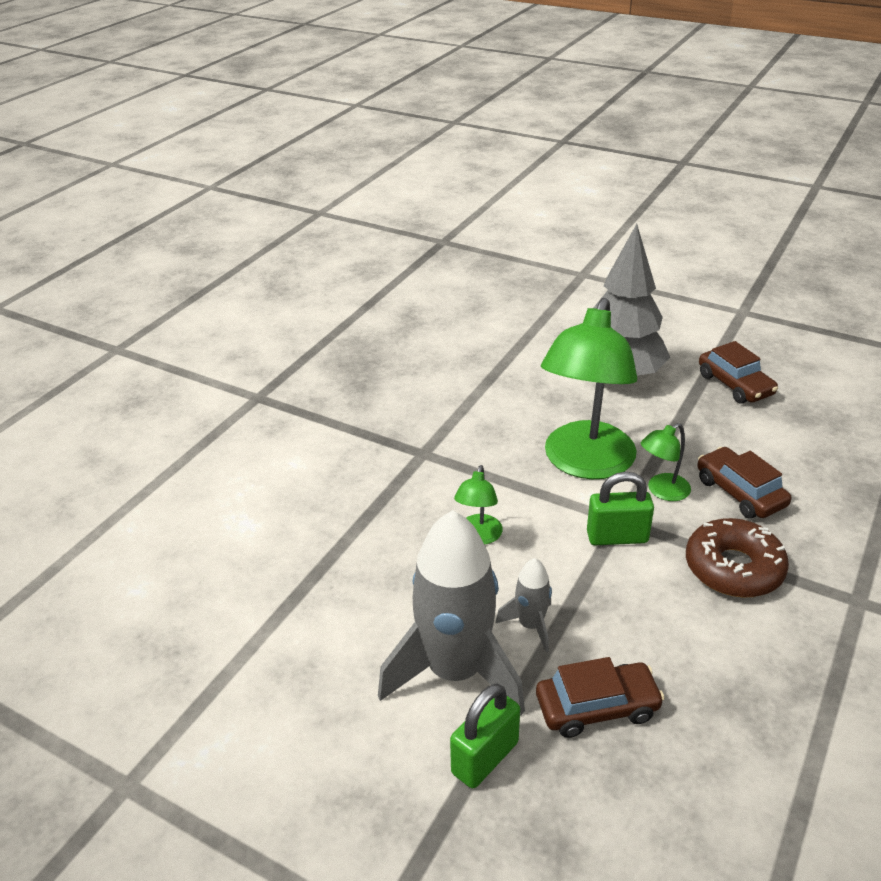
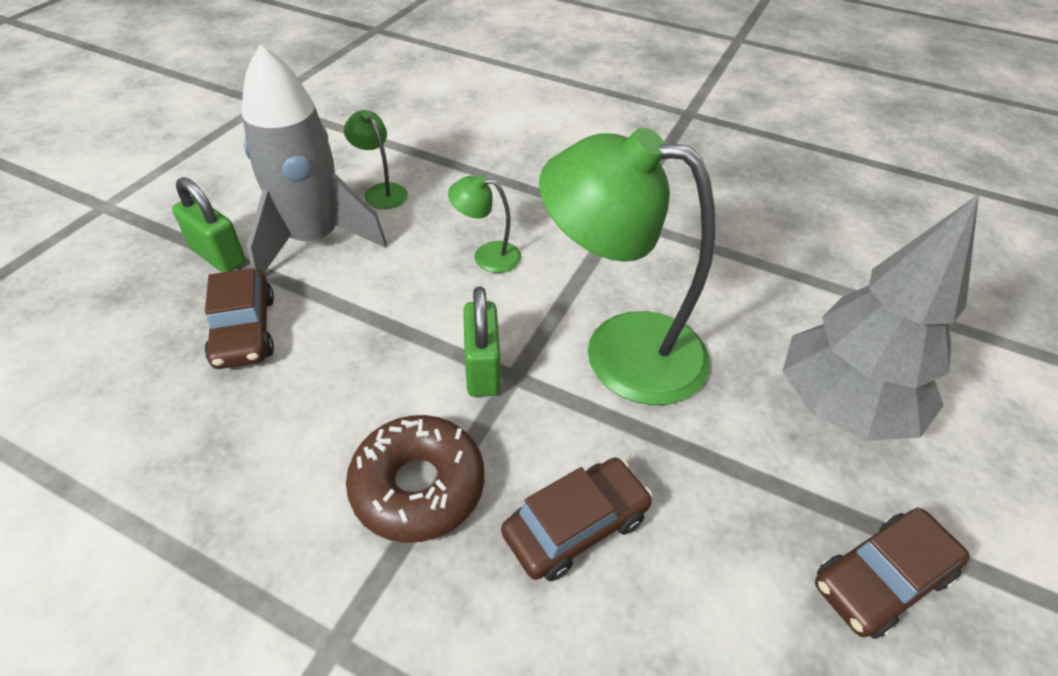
camera: 85 degrees right, 10 degrees up
grey rocket [495,558,552,652] -> none
green lamp [641,423,691,501] -> green lamp moved to [344,110,408,209]

